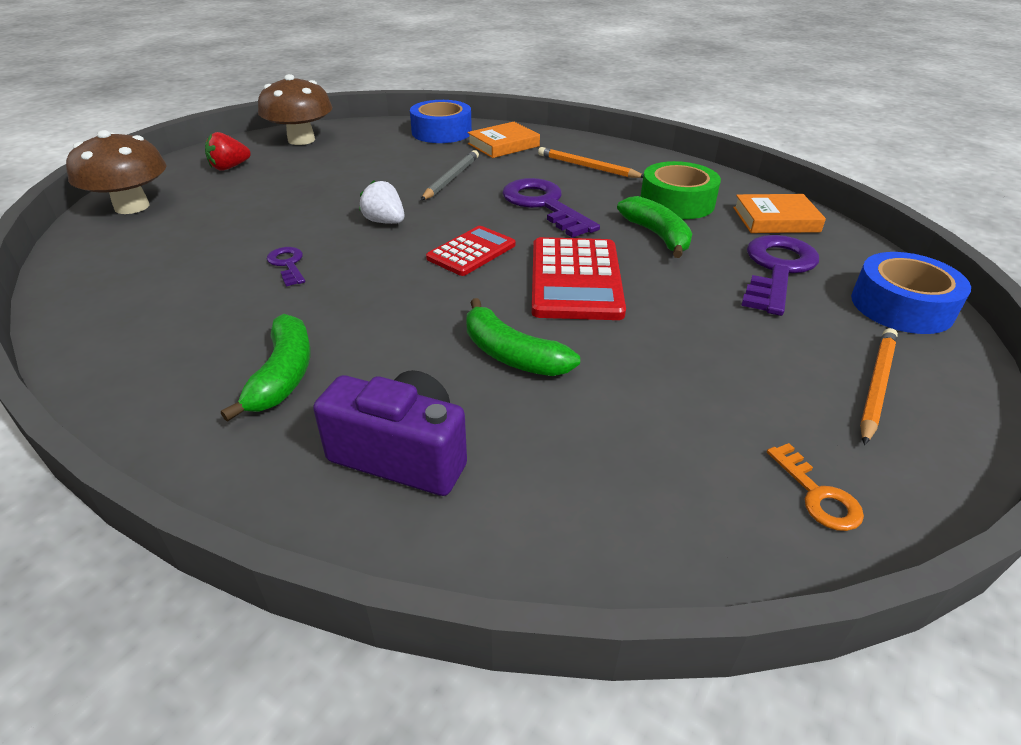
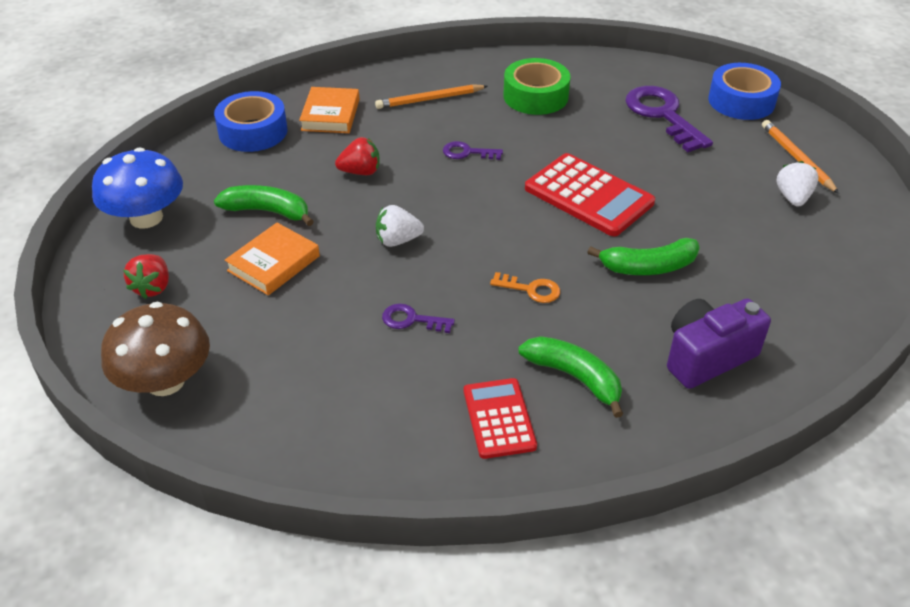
camera: 50 degrees left, 5 degrees up
brown mushroom [258,74,332,145] -> blue mushroom [92,147,183,229]
grey pencil [421,150,479,200] -> red strawberry [335,137,380,175]
red calculator [426,226,516,276] -> red calculator moved to [464,378,537,459]
purple key [502,178,600,238] -> purple key [443,141,503,160], size x0.50
green banana [617,196,692,258] -> green banana moved to [214,185,314,226]
orange book [733,194,826,233] -> orange book moved to [225,223,320,295]
orange key [767,443,864,531] -> orange key moved to [490,272,560,303]
none -> white strawberry [777,161,819,207]

